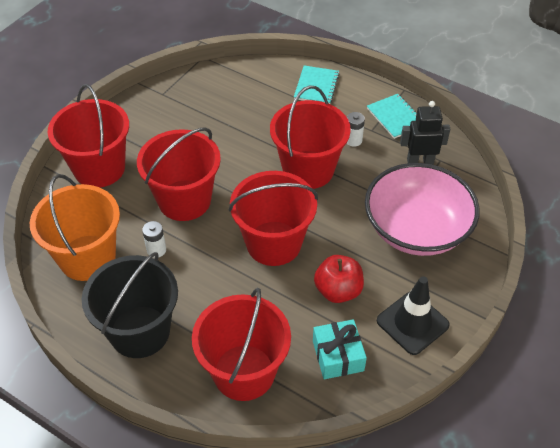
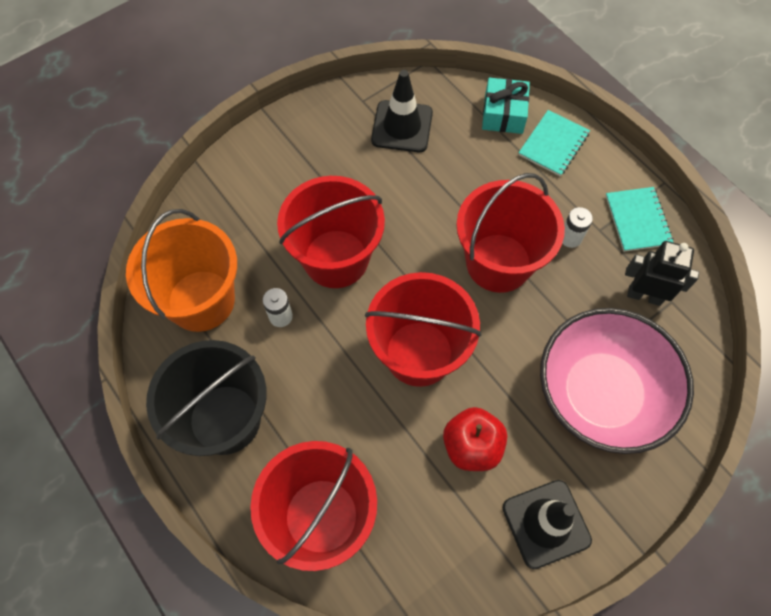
camera: 20 degrees right, 15 degrees up
red bucket [48,84,129,187] -> none
turquoise gift [313,319,367,379] -> turquoise gift moved to [482,78,530,134]
none -> black traffic cone [371,70,433,152]

